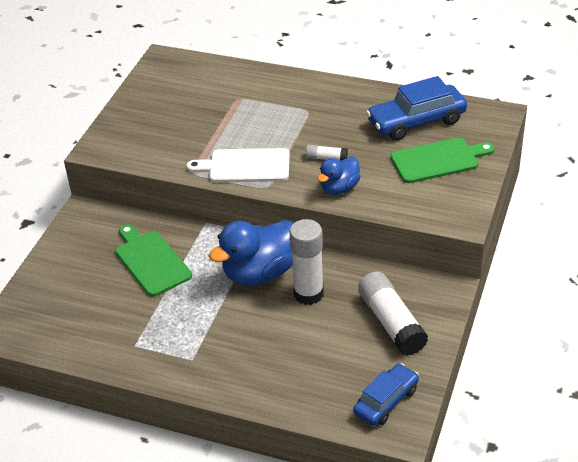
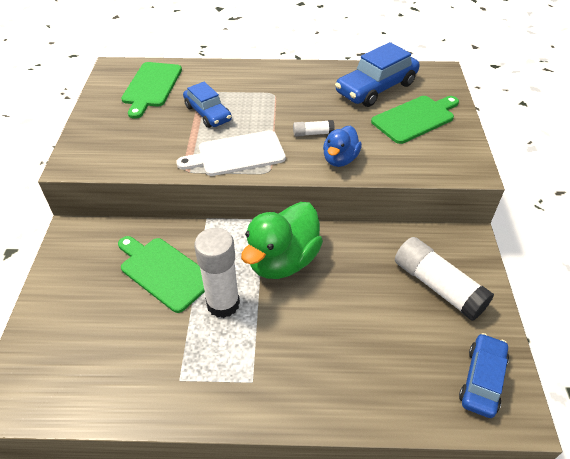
camera: 20 degrees left, 5 degrees up
blue duck [209,220,293,285] -> green duck [241,202,323,279]
white glue stick [289,219,324,305] -> white glue stick moved to [194,228,240,318]
none -> green cutting board [121,62,182,119]
none -> blue car [183,82,232,128]

